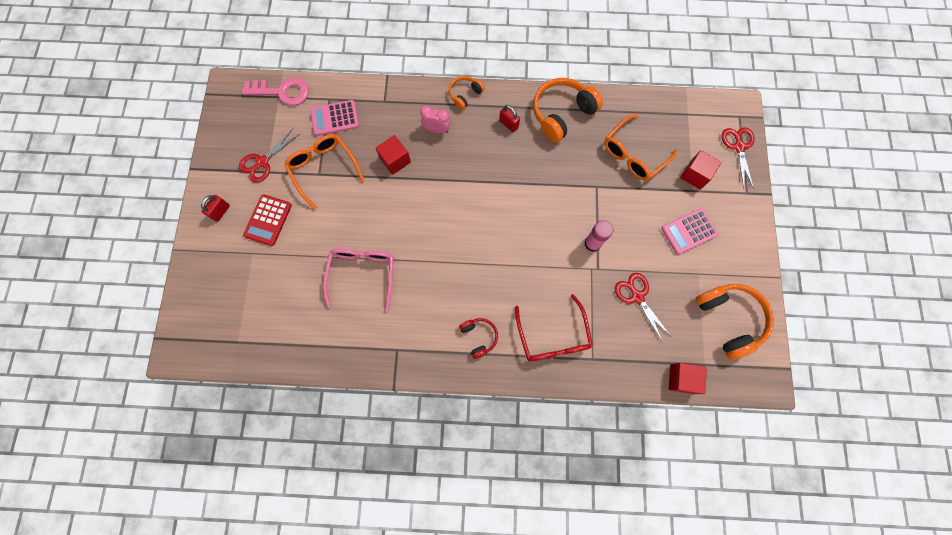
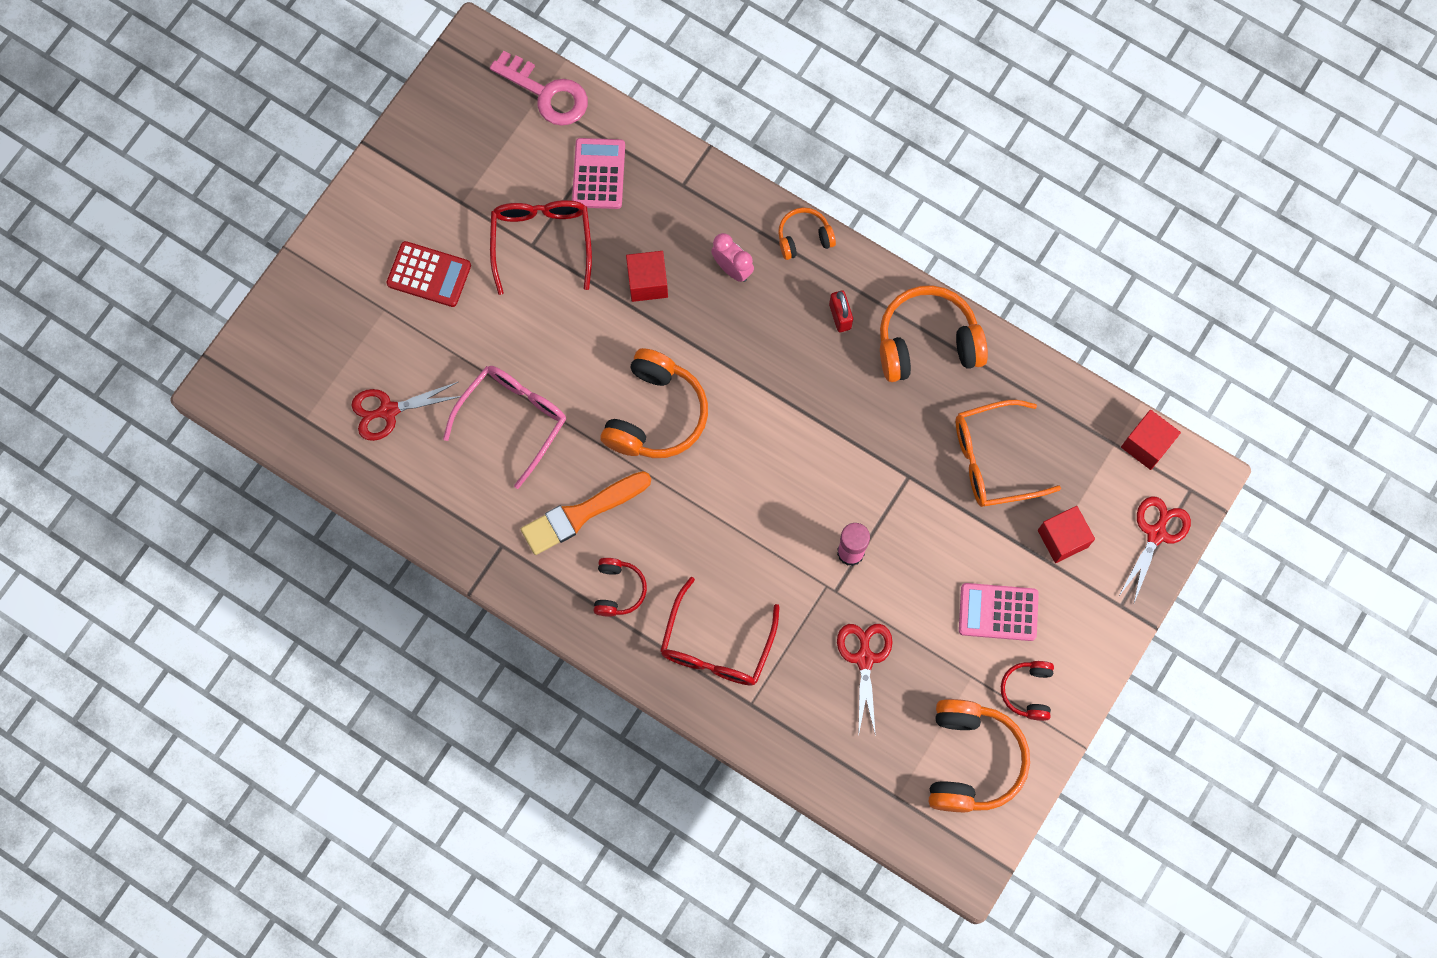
camera: 30 degrees right, 0 degrees up
red padlock [201,195,230,222] -> none
red scissors [239,129,299,183] -> red scissors moved to [351,382,461,441]
red calculator [243,194,292,246] -> red calculator turned 120 degrees counterclockwise [386,241,471,307]
orange glasses [284,134,365,210] -> red glasses [490,200,592,295]
pink calculator [310,100,359,136] -> pink calculator turned 75 degrees clockwise [572,138,625,209]
red cube [669,363,707,394] -> red cube moved to [1121,410,1181,470]
none -> orange brush [521,471,651,555]
none -> orange headphones [600,348,708,458]
none -> red headphones [1001,661,1054,721]

